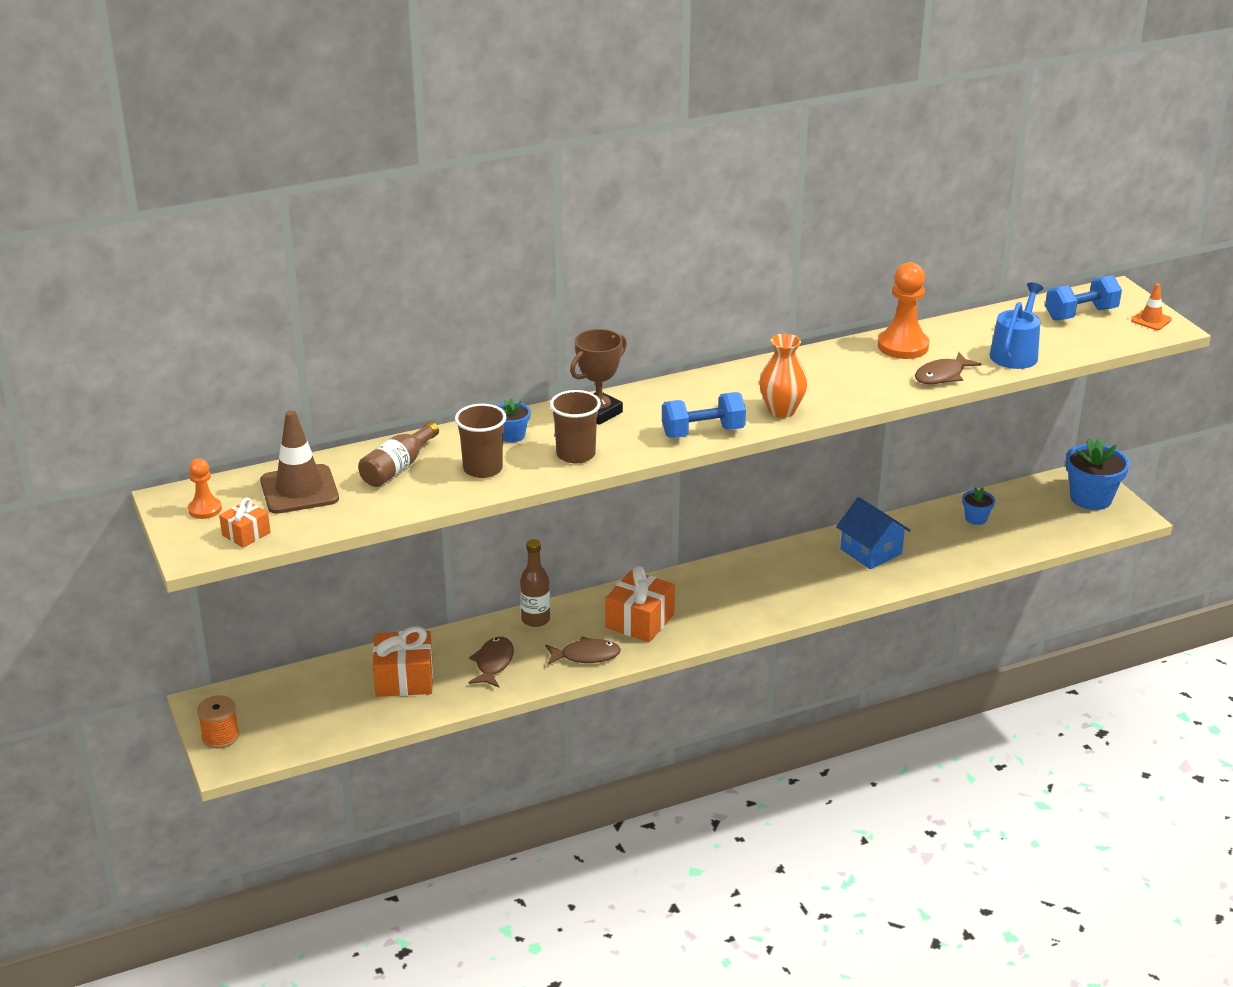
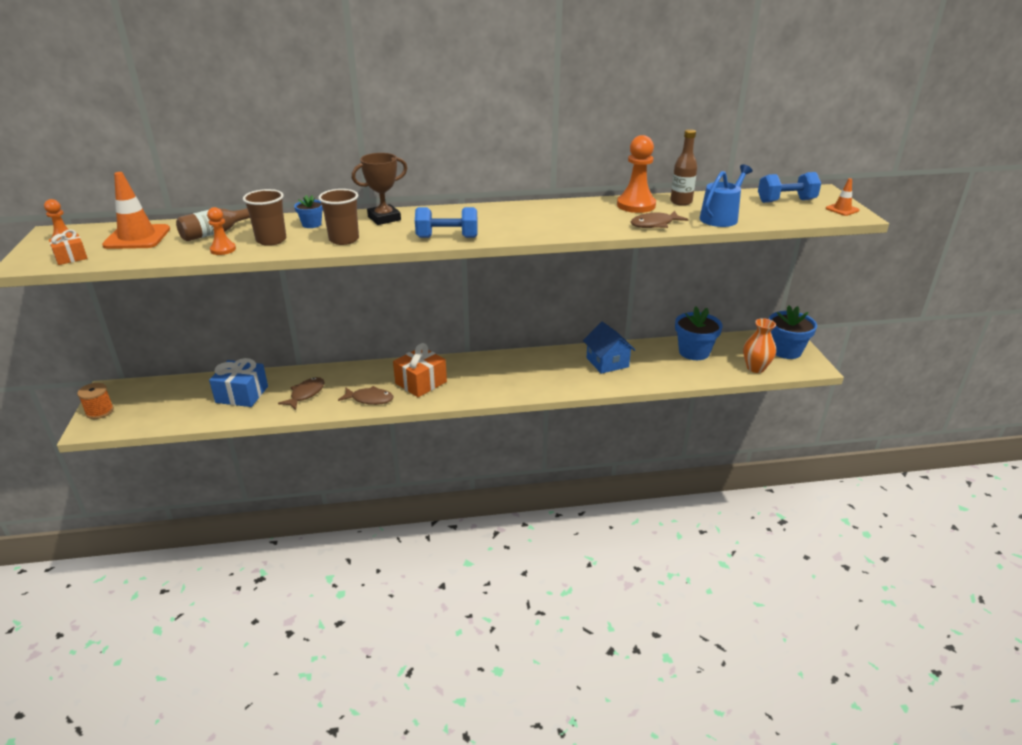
camera: 15 degrees right, 0 degrees up
brown traffic cone [260,410,339,514] -> orange traffic cone [102,172,170,249]
orange gift [373,626,433,697] -> blue gift [209,358,268,407]
brown bottle [520,539,550,627] -> brown bottle moved to [670,129,697,206]
orange vase [759,334,808,418] -> orange vase moved to [743,318,776,373]
blue flower pot [962,487,995,525] -> blue flower pot [675,306,723,360], size x1.94
none -> orange pawn [207,207,236,255]

